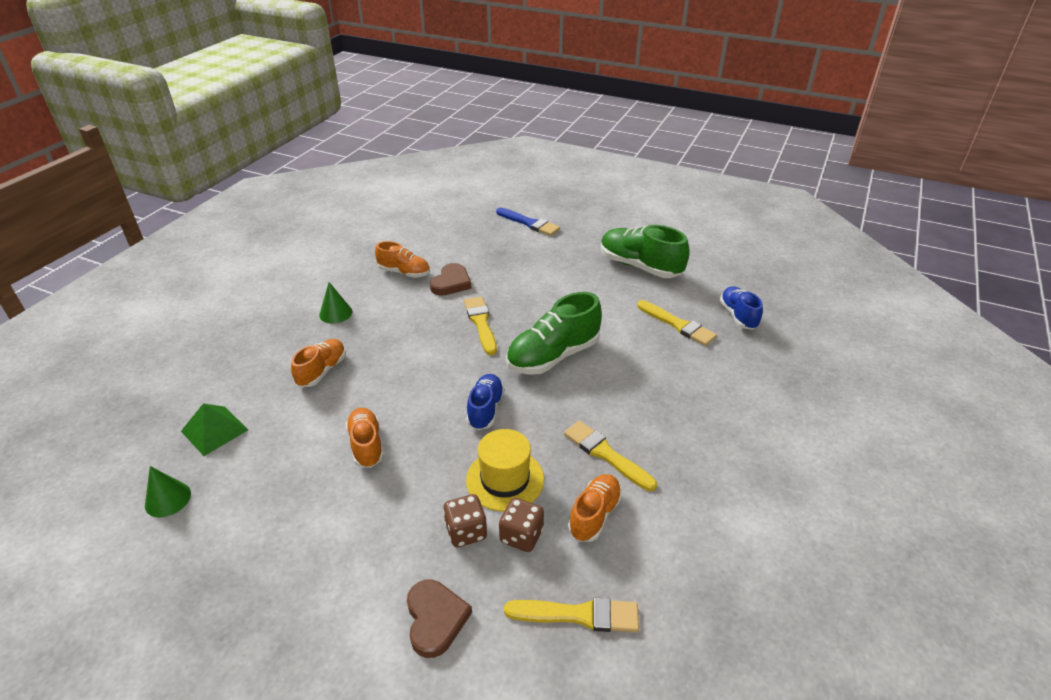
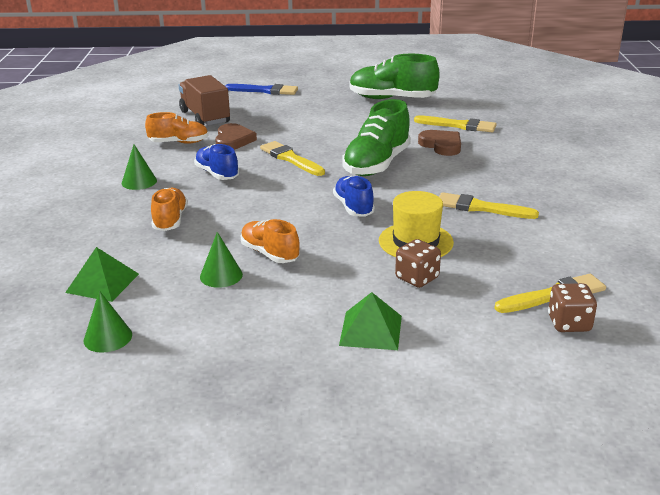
camera: 25 degrees left, 10 degrees down
brown heart [407,580,472,658] -> brown heart moved to [418,130,461,156]
brown dice [499,498,544,552] -> brown dice moved to [548,283,597,332]
orange shoe [568,474,622,542] -> none
blue shoe [720,286,763,330] -> blue shoe moved to [194,144,239,180]
none -> brown truck [179,75,230,125]
none -> green cone [200,232,243,288]
none -> green pyramid [339,292,402,350]

